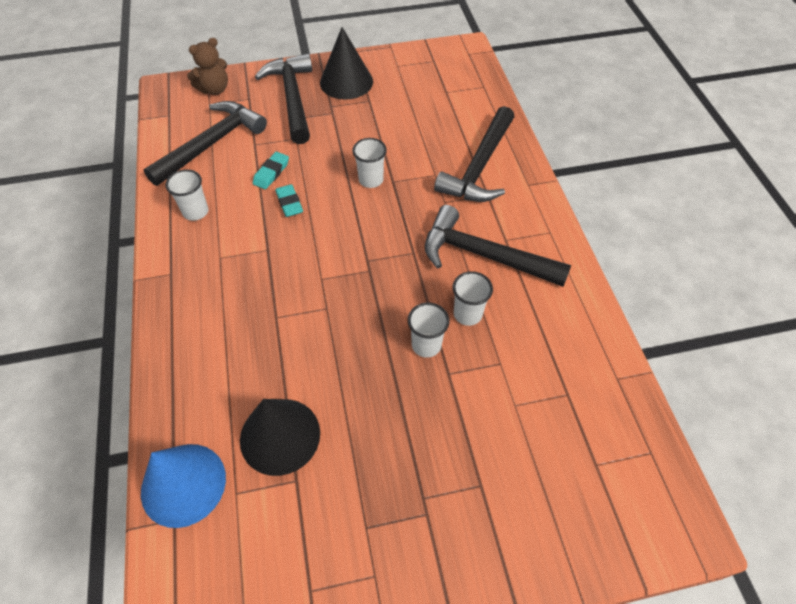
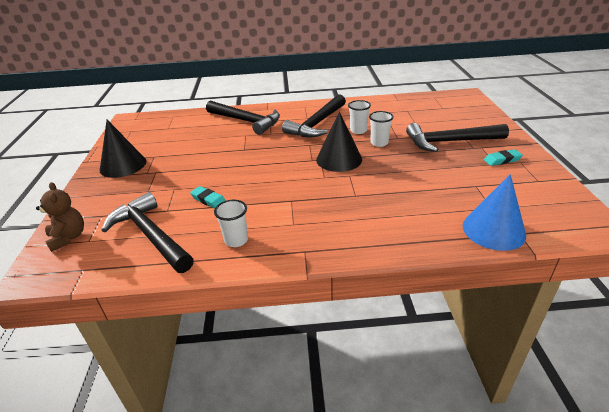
camera: 80 degrees left, 20 degrees down
black cone [240,399,320,476] -> black cone moved to [316,112,362,172]
black hammer [255,53,312,144] -> black hammer moved to [406,123,509,152]
turquoise eraser [275,184,303,217] -> turquoise eraser moved to [484,149,523,166]
white cup [352,138,387,188] -> none

